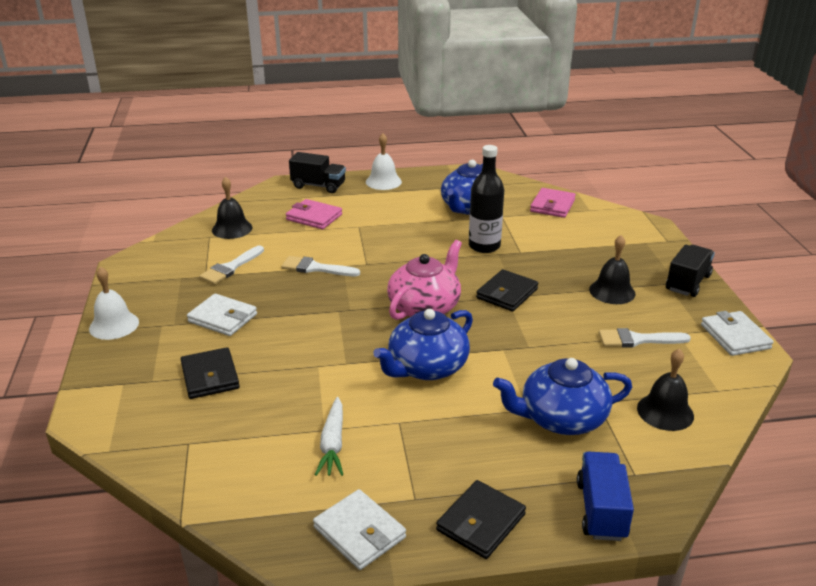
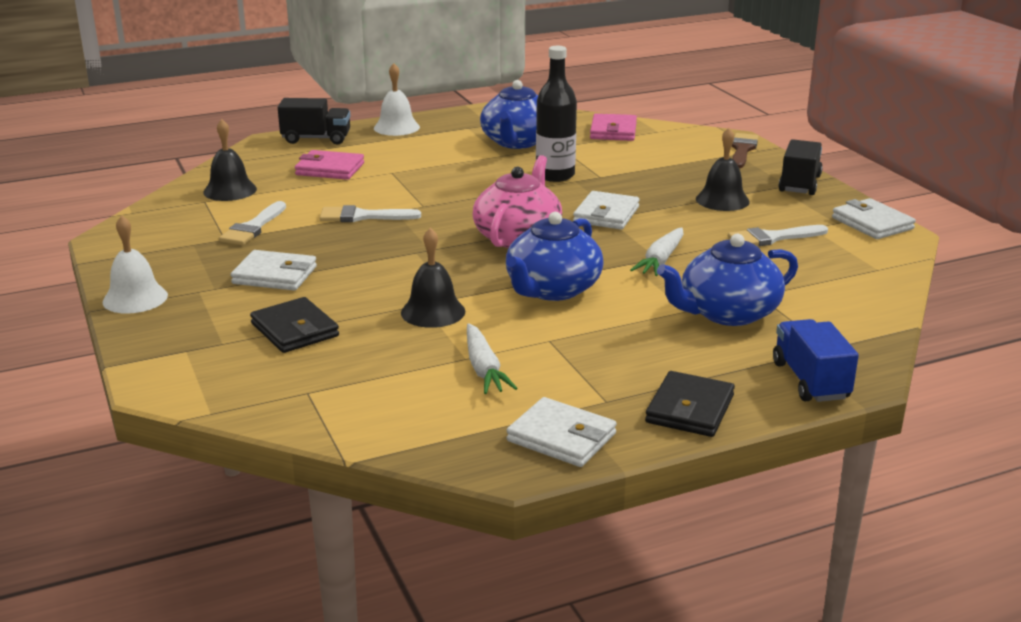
camera: 15 degrees left, 5 degrees down
black wallet [476,269,538,311] -> white wallet [573,191,640,230]
black bell [637,348,694,431] -> black bell moved to [401,227,465,328]
none -> white carrot [630,227,684,276]
none -> brown brush [732,133,759,168]

